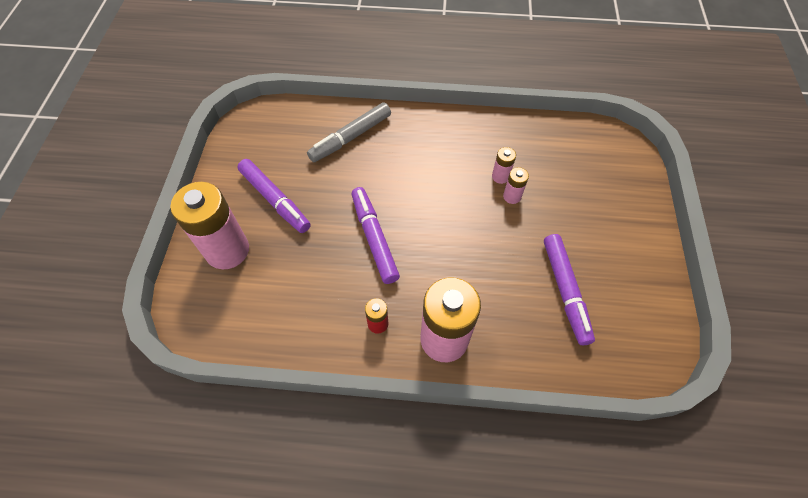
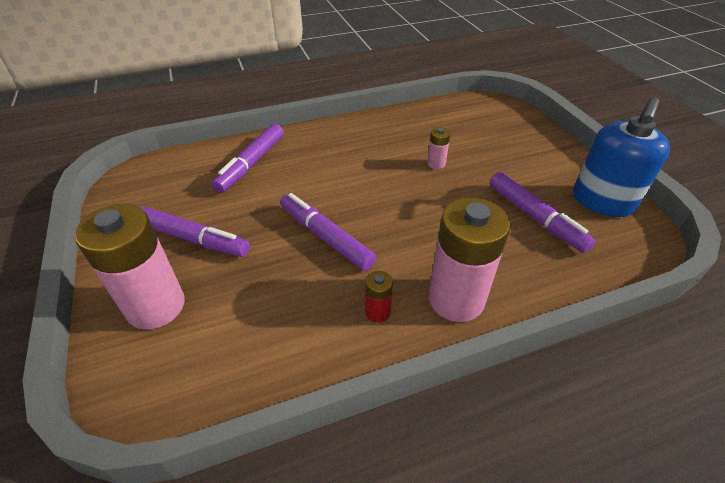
camera: 25 degrees left, 15 degrees down
grey marker [307,102,391,162] -> purple marker [212,124,284,193]
pink battery [492,147,516,184] -> none
none -> blue soap dispenser [573,97,670,217]

